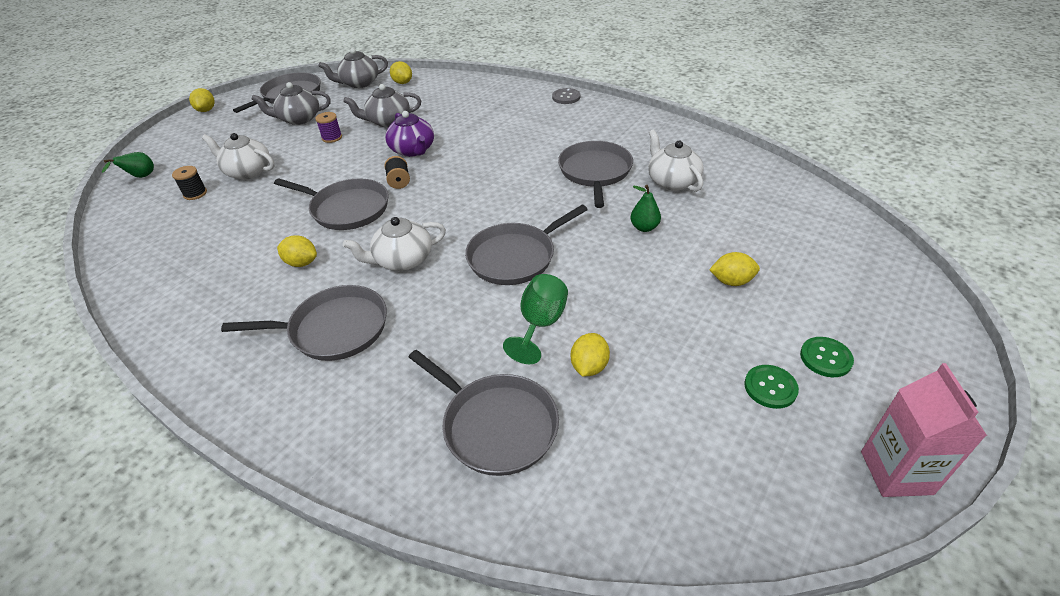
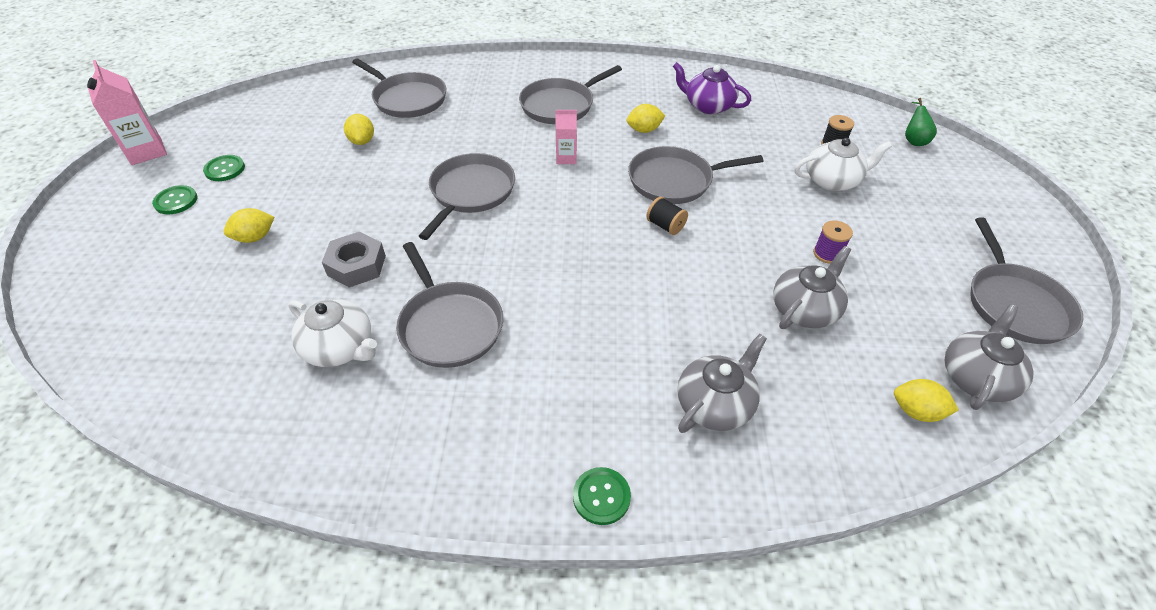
camera: 145 degrees right, 5 degrees up
yellow lemon [189,88,215,112] -> none
grey teapot [251,82,331,125] -> grey teapot moved to [677,334,767,433]
white teapot [343,217,446,271] -> pink carton [556,110,577,164]
purple teapot [385,111,434,157] -> purple teapot moved to [673,62,751,114]
grey pan [409,350,559,476] -> grey pan turned 150 degrees counterclockwise [352,58,446,118]
green goblet [503,274,568,364] -> none
grey button [552,88,580,104] -> green button [573,467,631,525]
green pear [630,185,661,232] -> grey nut [322,232,386,288]

